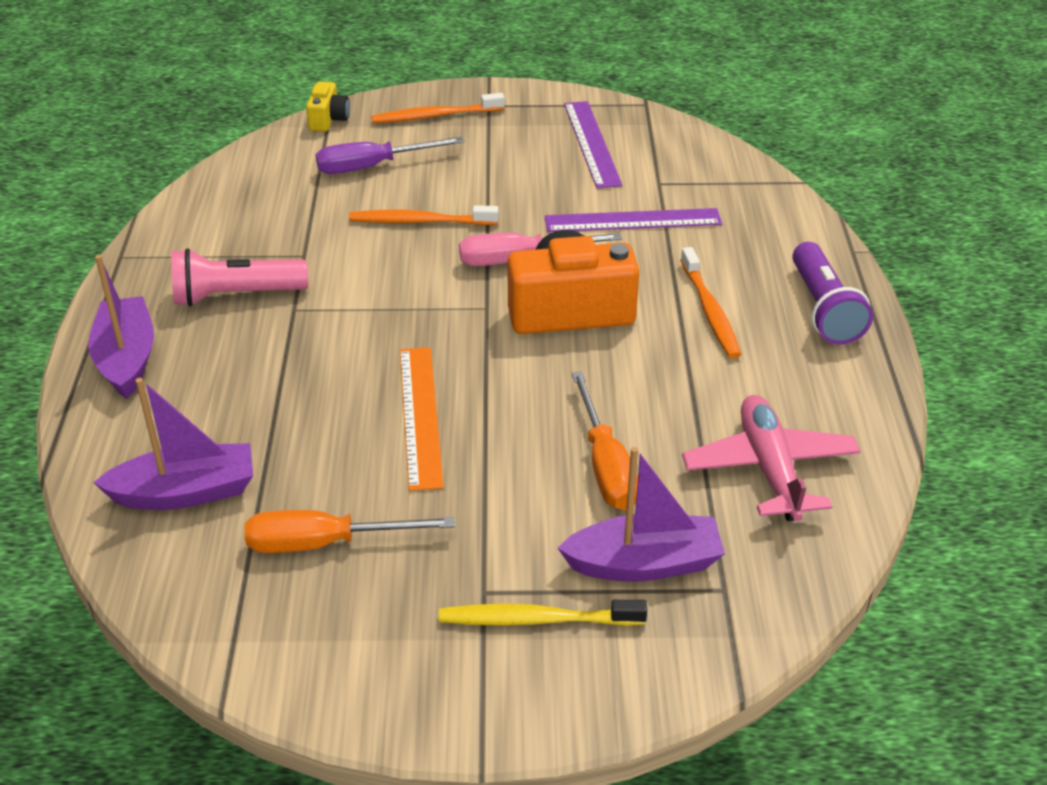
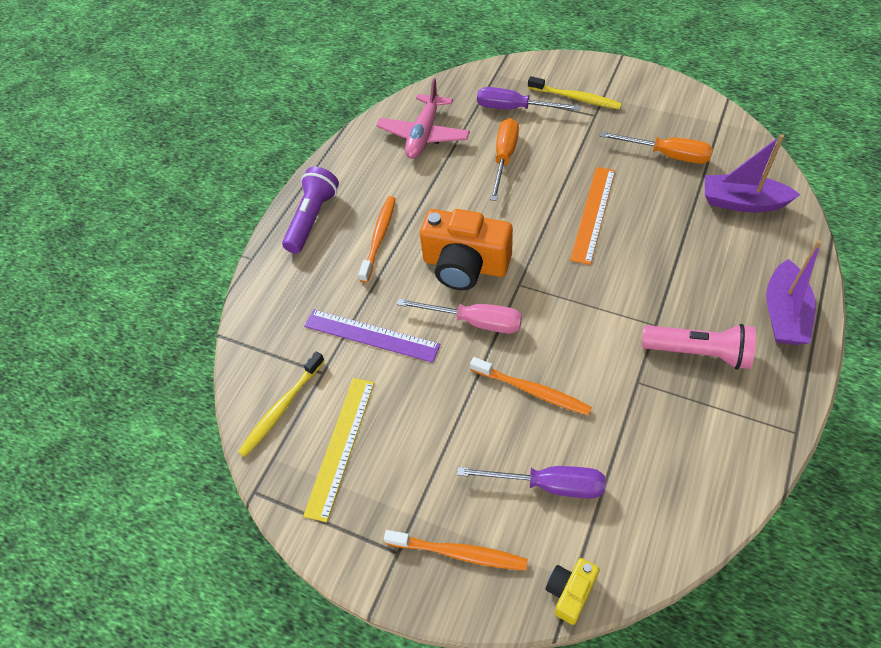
camera: 150 degrees left, 15 degrees up
purple boat [558,447,725,582] -> purple screwdriver [477,87,580,110]
purple ruler [564,101,622,189] -> yellow ruler [303,378,374,522]
none -> yellow toothbrush [238,351,325,457]

